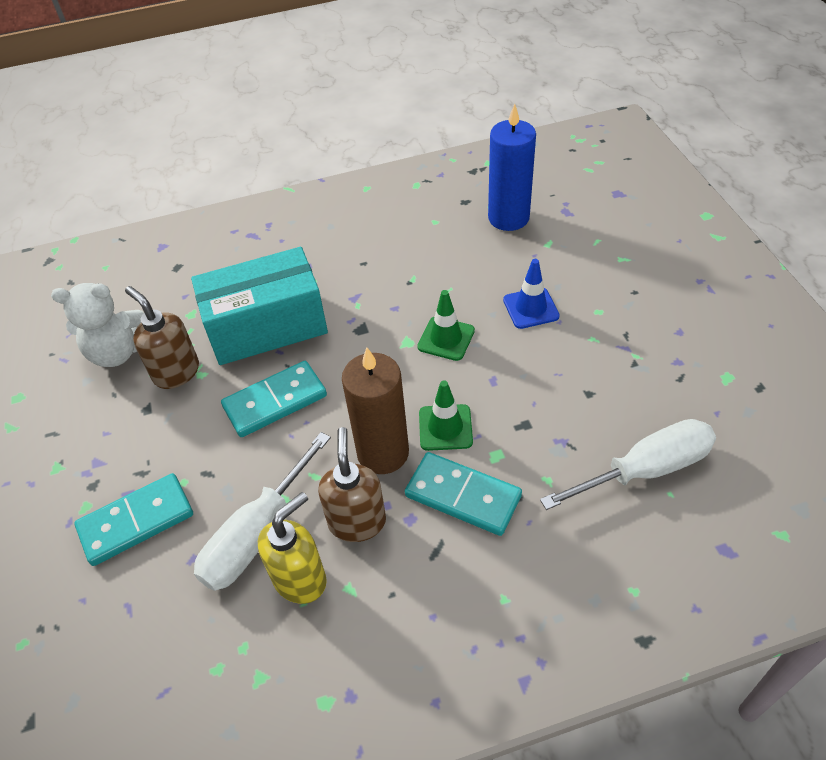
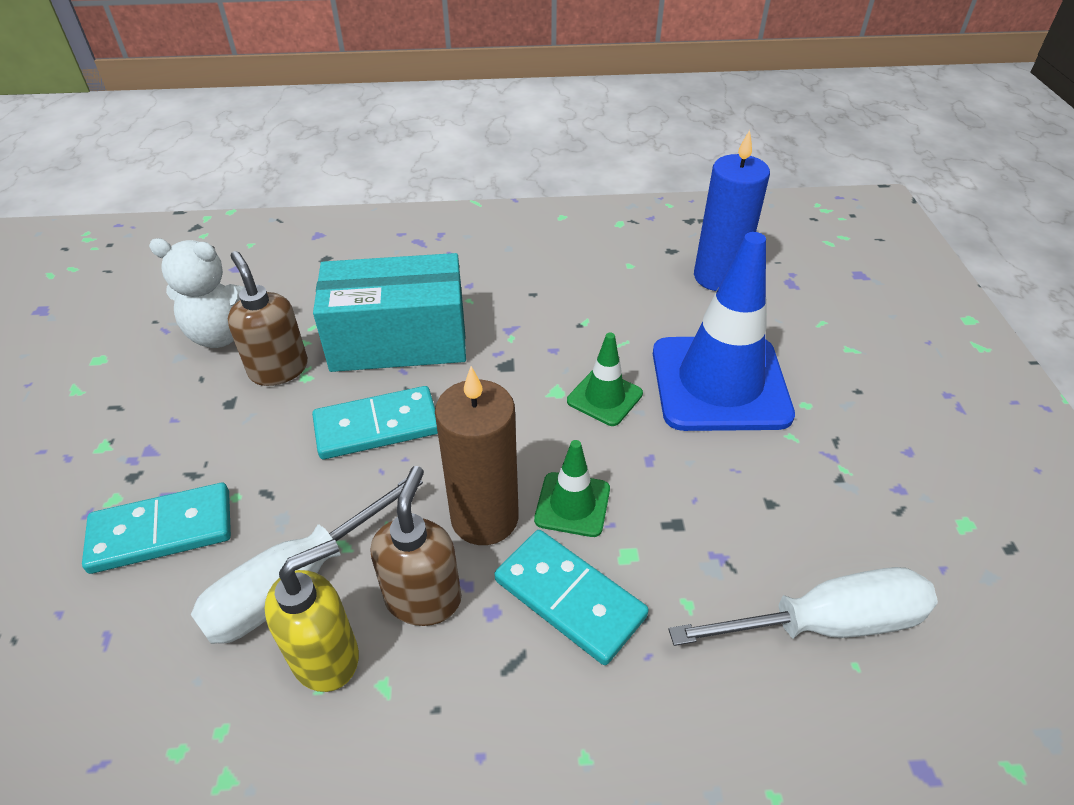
camera: 10 degrees right, 5 degrees down
blue traffic cone [503,259,560,329] -> blue traffic cone [653,232,795,431], size x2.12

